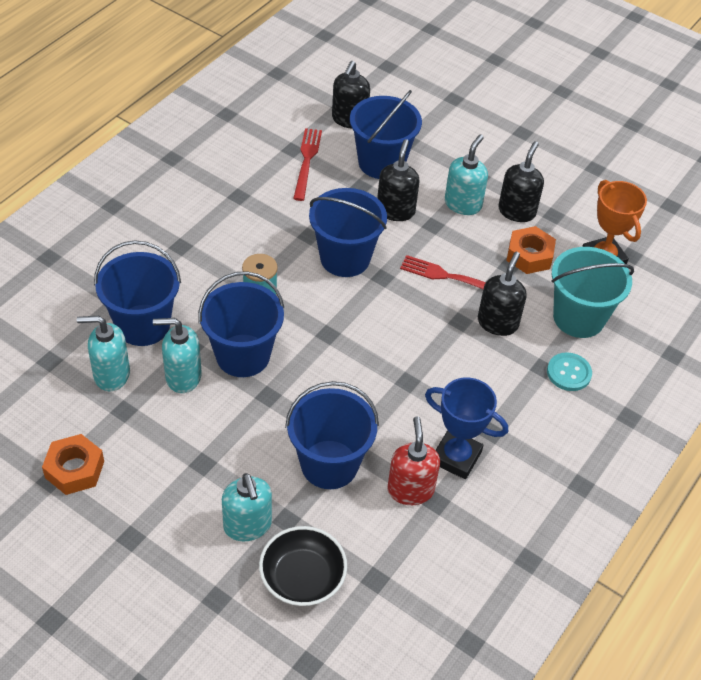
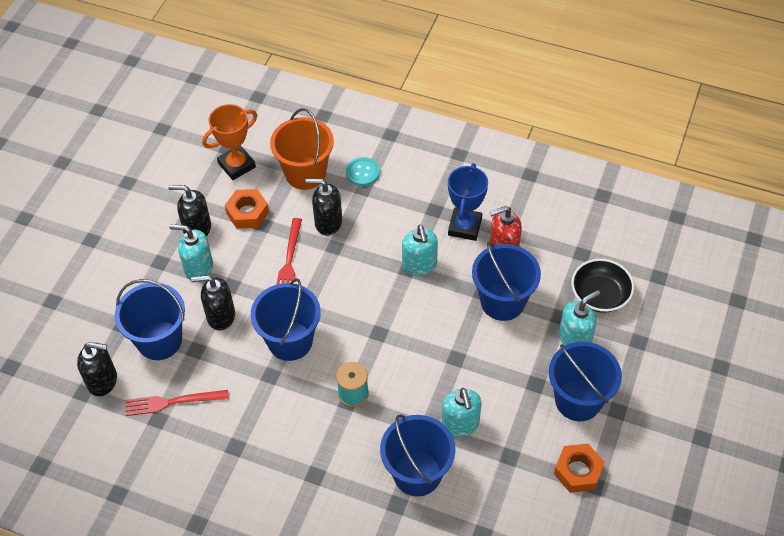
camera: 100 degrees left, 5 degrees up
turquoise soap dispenser [77,316,130,391] -> turquoise soap dispenser moved to [402,225,438,276]
blue bucket [198,271,284,377] -> blue bucket moved to [549,342,622,421]
turquoise bucket [551,247,634,338] -> orange bucket [270,108,334,190]

